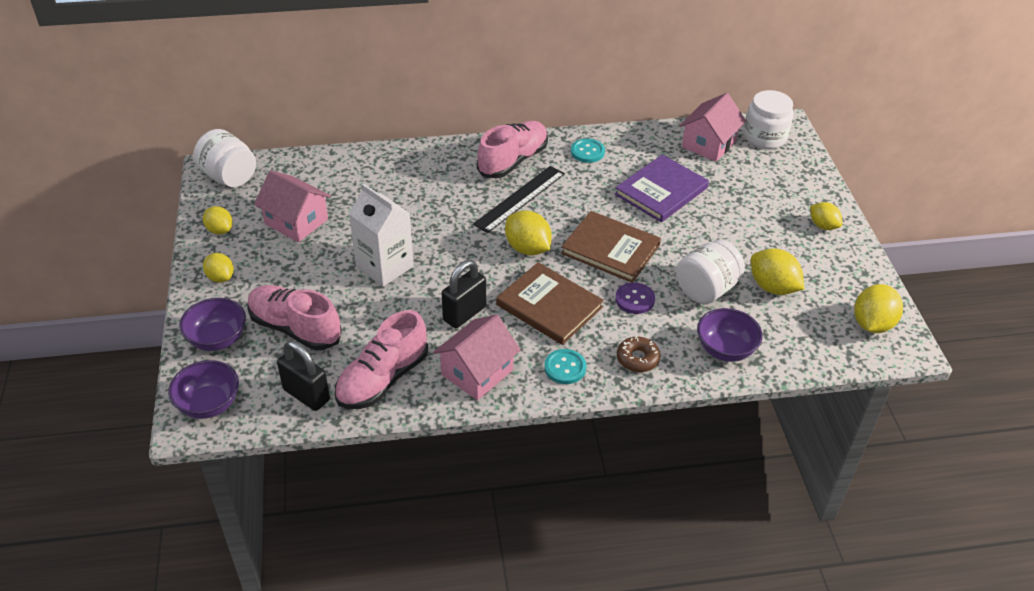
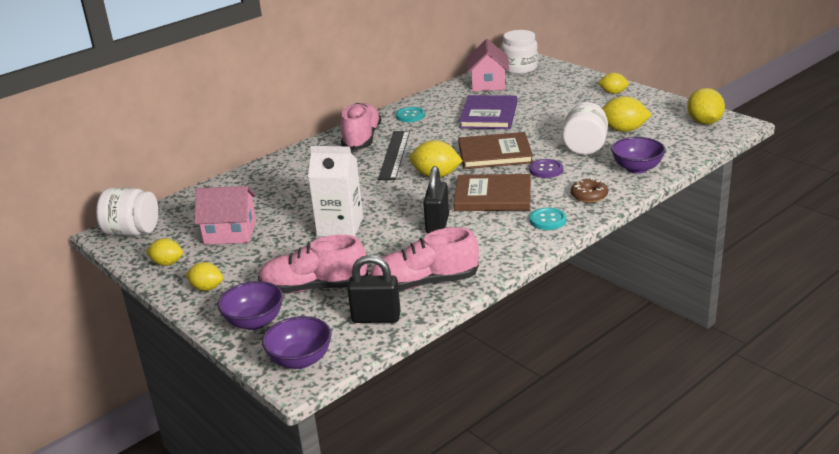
camera: 30 degrees left, 15 degrees down
pink shoe [335,310,428,409] -> pink shoe turned 75 degrees clockwise [369,227,479,290]
pink house [433,314,521,400] -> none

